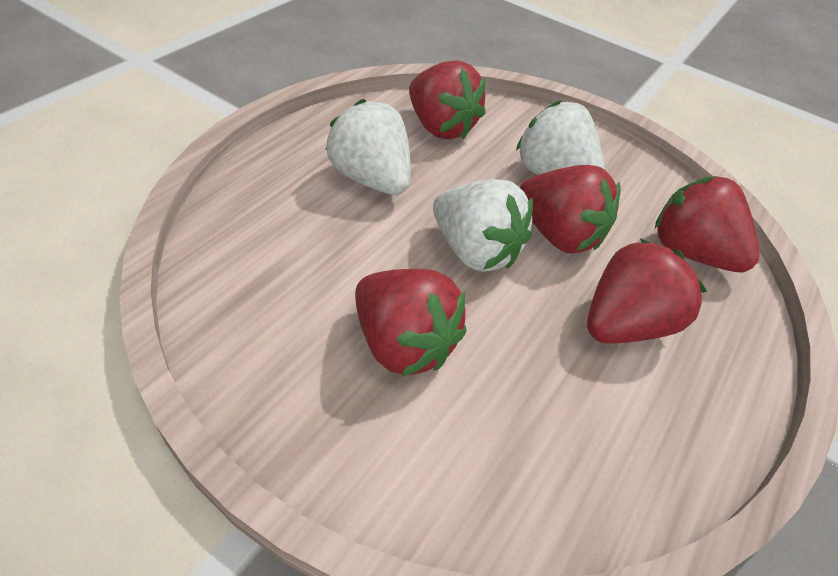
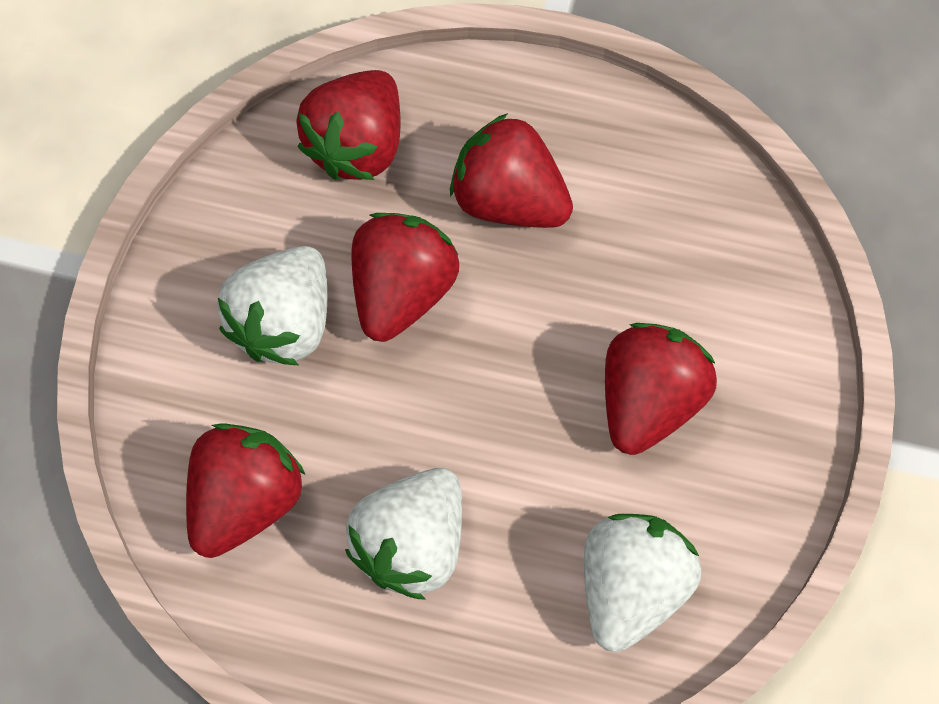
camera: 105 degrees left, 20 degrees up
white strawberry [433,179,533,272] -> white strawberry moved to [584,514,701,652]

